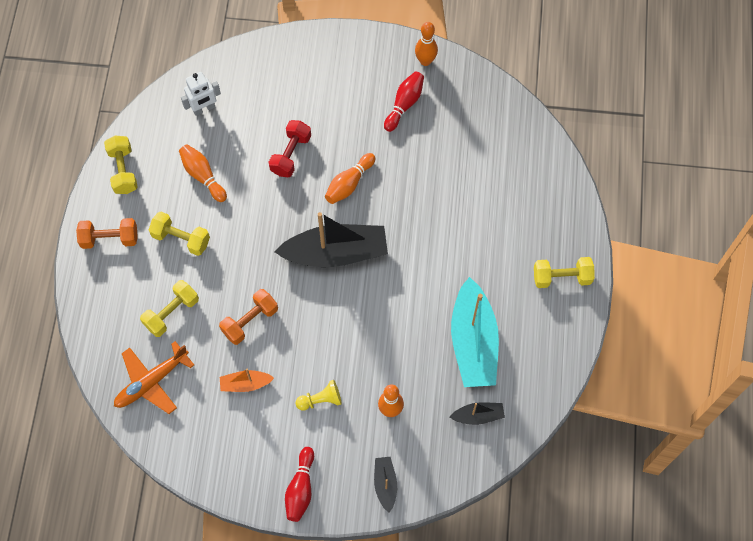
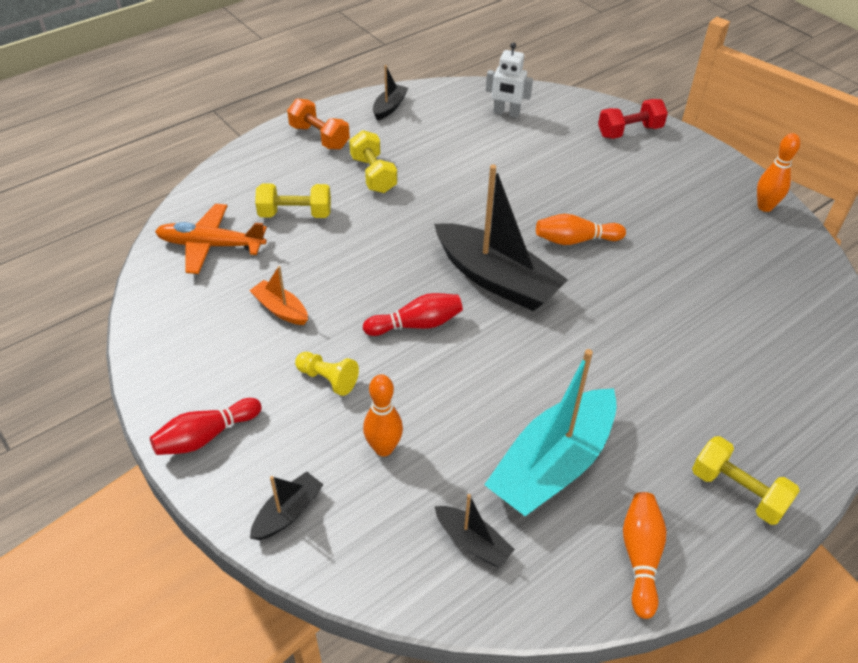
camera: 45 degrees right, 20 degrees down
yellow dumbbell [104,136,138,194] -> black boat [373,65,408,121]
orange bowling pin [179,144,227,202] -> orange bowling pin moved to [623,492,666,619]
orange dumbbell [219,289,278,345] -> none
red dumbbell [269,120,311,177] -> red dumbbell moved to [598,99,668,139]
red bowling pin [384,71,424,132] -> red bowling pin moved to [363,293,463,336]

